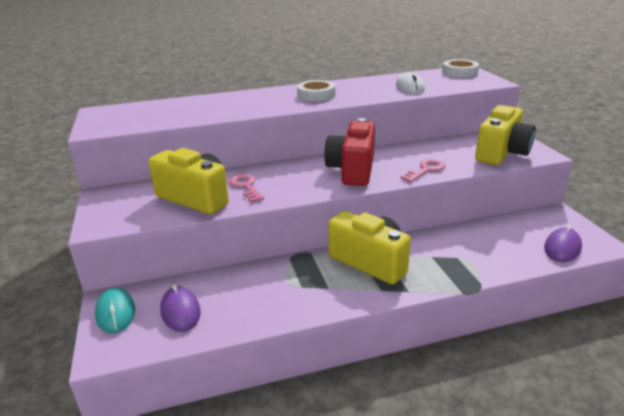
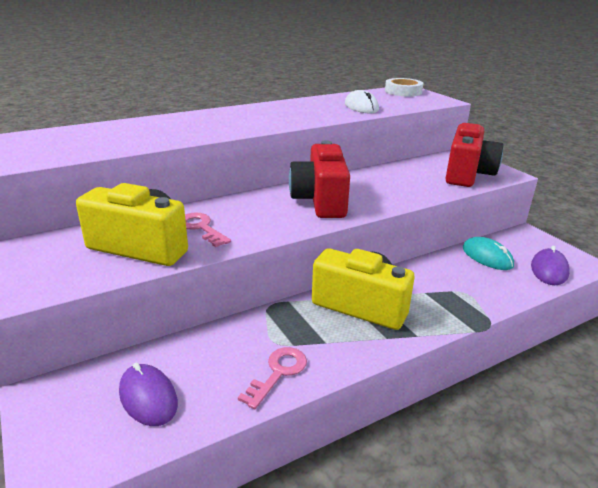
camera: 15 degrees left, 0 degrees up
turquoise mouse [95,287,135,333] -> turquoise mouse moved to [463,237,514,270]
white tape [297,80,336,101] -> none
pink key [400,159,446,182] -> pink key moved to [238,347,307,409]
yellow camera [475,105,536,165] -> red camera [445,123,503,187]

